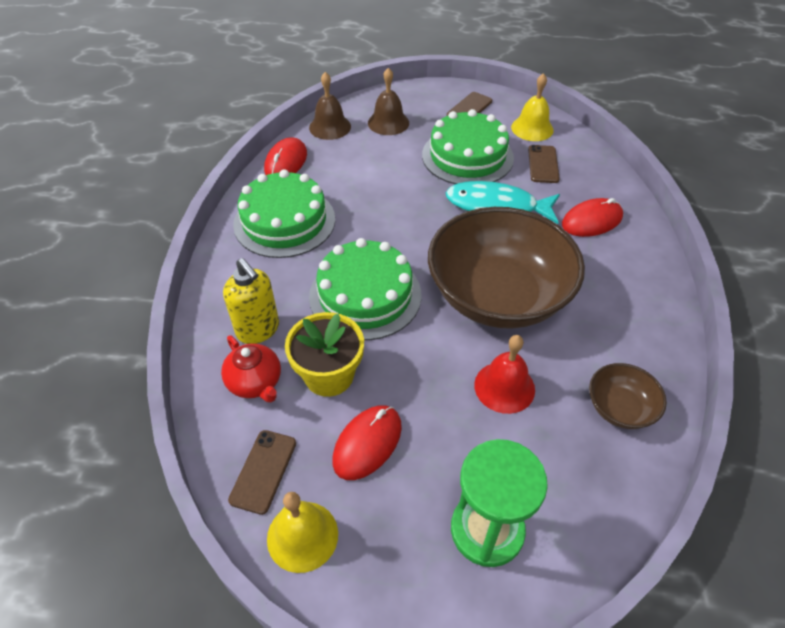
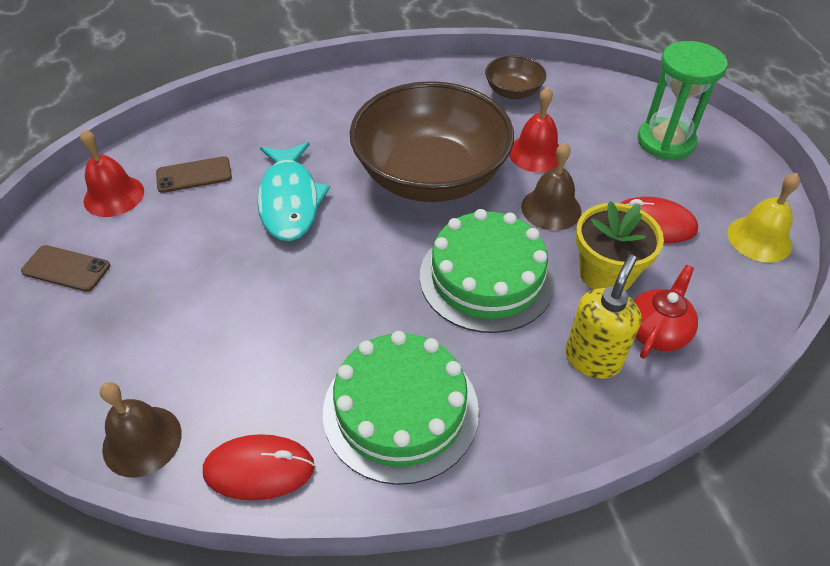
camera: 110 degrees left, 0 degrees up
brown phone [228,430,296,515] -> none
brown bell [368,68,409,135] -> brown bell moved to [521,142,581,231]
green cake [422,109,514,184] -> none
yellow bell [511,73,554,141] -> red bell [80,129,144,217]
red mouse [562,198,623,237] -> none

